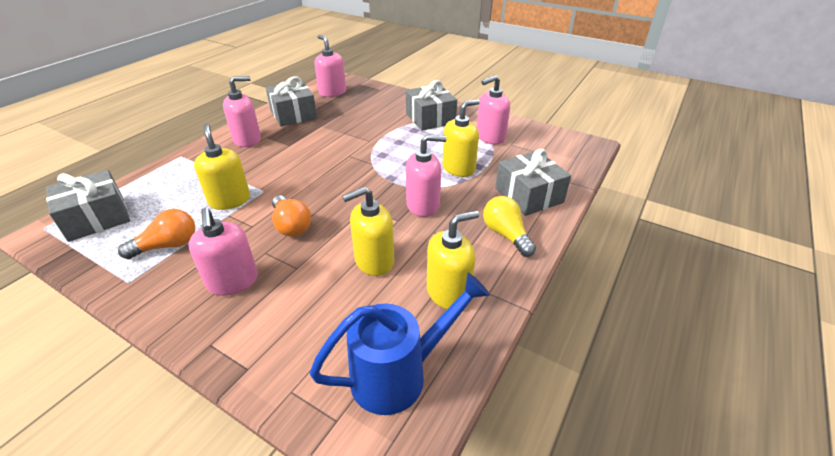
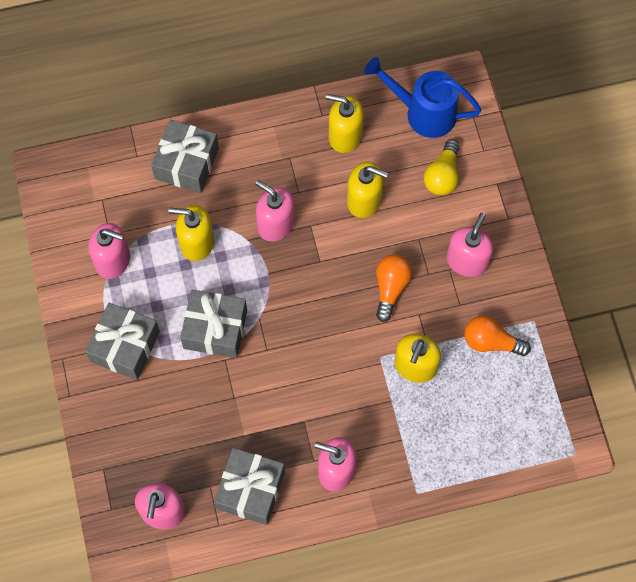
camera: 135 degrees left, 30 degrees up
grey gift [46,170,130,242] -> grey gift moved to [180,290,247,358]
yellow light bulb [483,196,536,257] -> yellow light bulb moved to [424,139,460,195]

